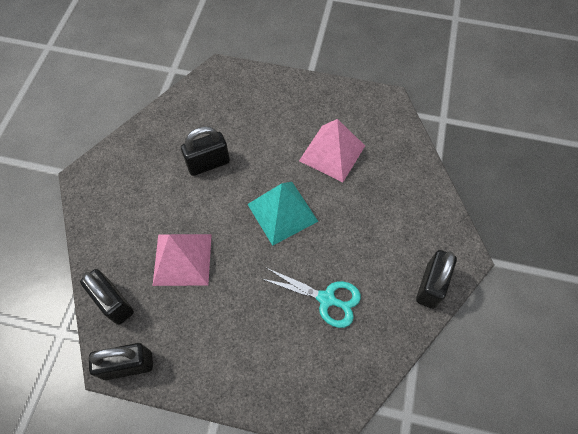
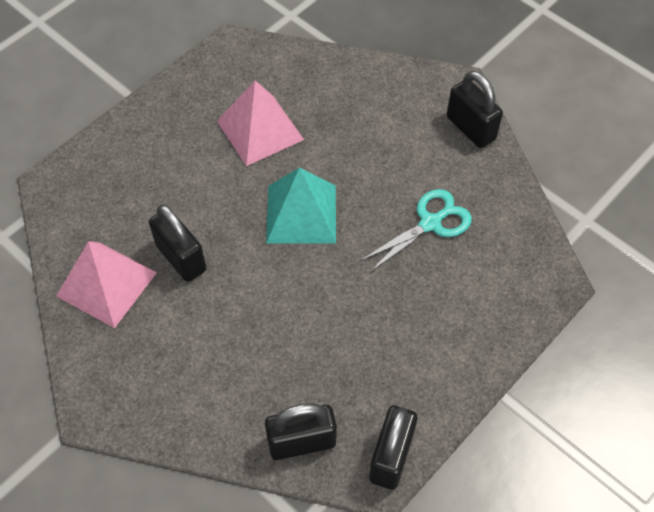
camera: 60 degrees left, 5 degrees down
pink pyramid [153,234,212,286] -> pink pyramid moved to [56,241,157,328]
black padlock [181,126,230,176] -> black padlock turned 45 degrees counterclockwise [149,204,206,282]

